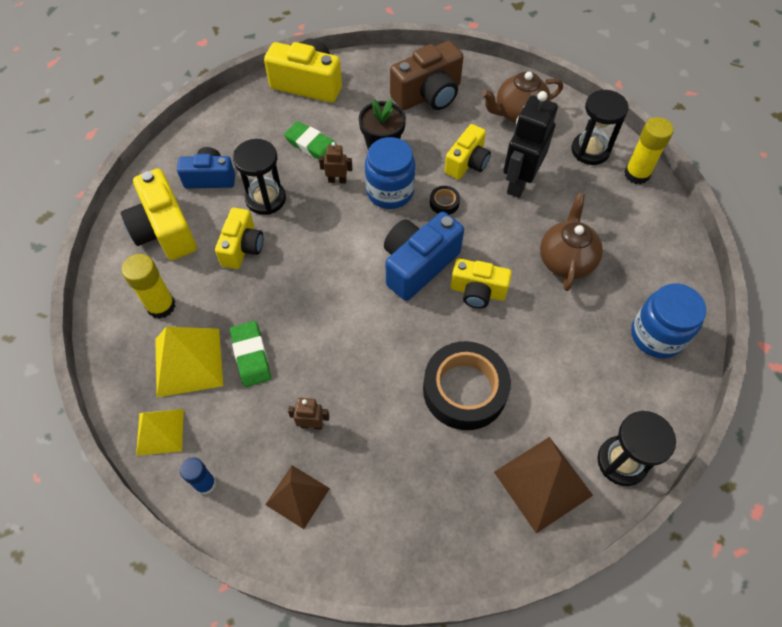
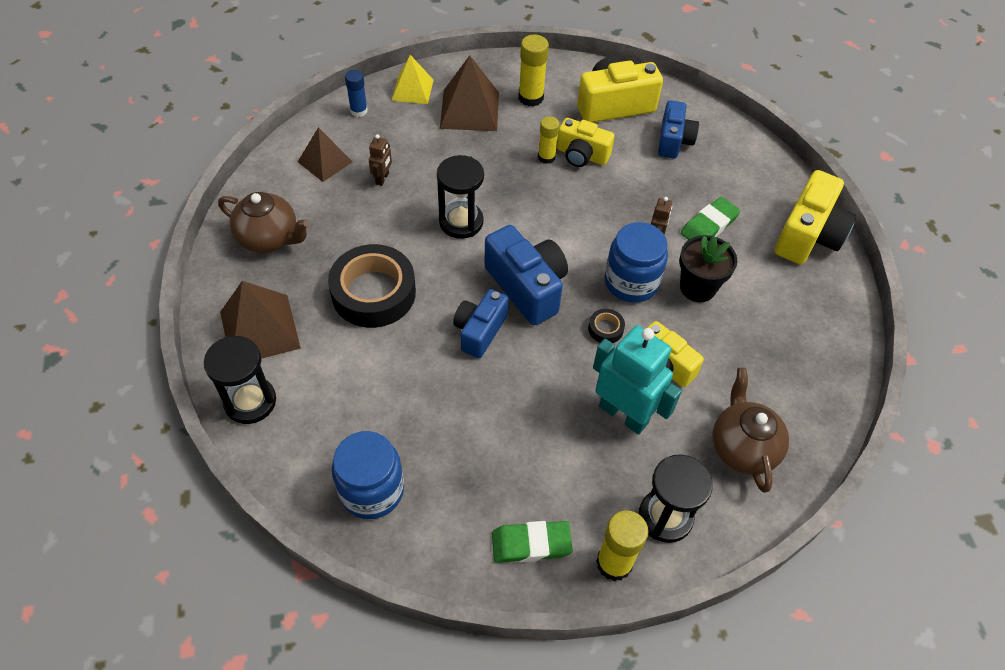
camera: 100 degrees right, 5 degrees down
yellow pyramid [155,327,223,397] -> brown pyramid [440,55,499,131]
green eraser [230,321,271,387] -> green eraser moved to [492,521,573,563]
black hourglass [233,139,286,215] -> black hourglass moved to [437,155,484,239]
brown camera [390,41,464,110] -> none
yellow camera [451,258,512,308] -> blue camera [453,289,509,358]
black robot [503,91,558,198] -> turquoise robot [593,325,682,435]
brown teapot [540,193,603,291] -> brown teapot moved to [218,192,310,253]
none -> yellow glue stick [538,116,560,164]

